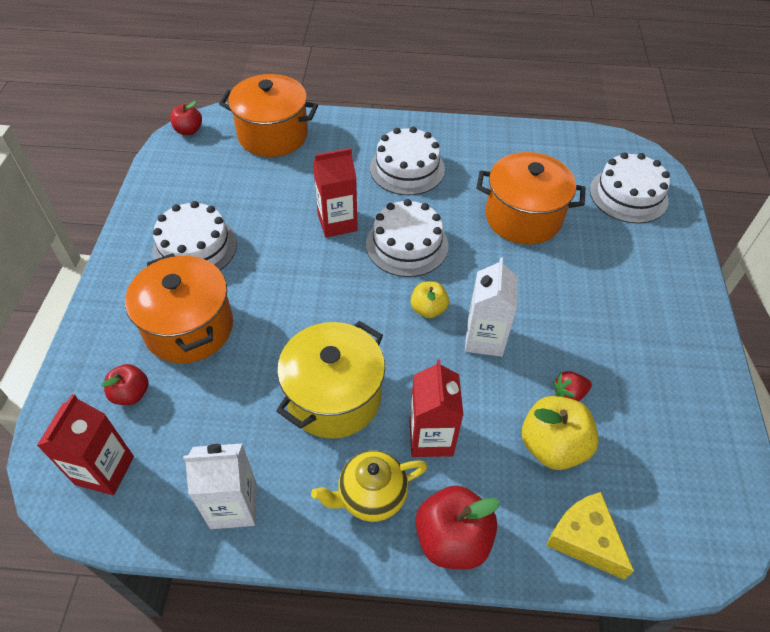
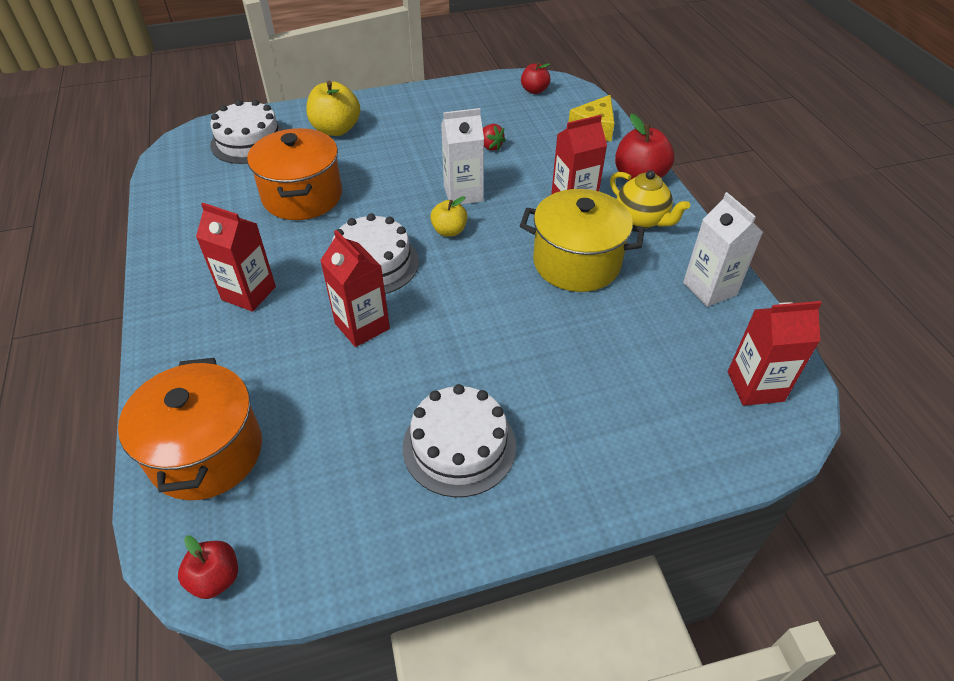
camera: 110 degrees left, 5 degrees down
red apple [102,364,149,405] -> red apple moved to [521,62,550,94]
orange pot [125,253,233,363] -> none
white cake [370,127,445,195] -> red carton [196,203,276,312]
yellow apple [522,396,599,470] -> yellow apple moved to [306,81,360,136]

